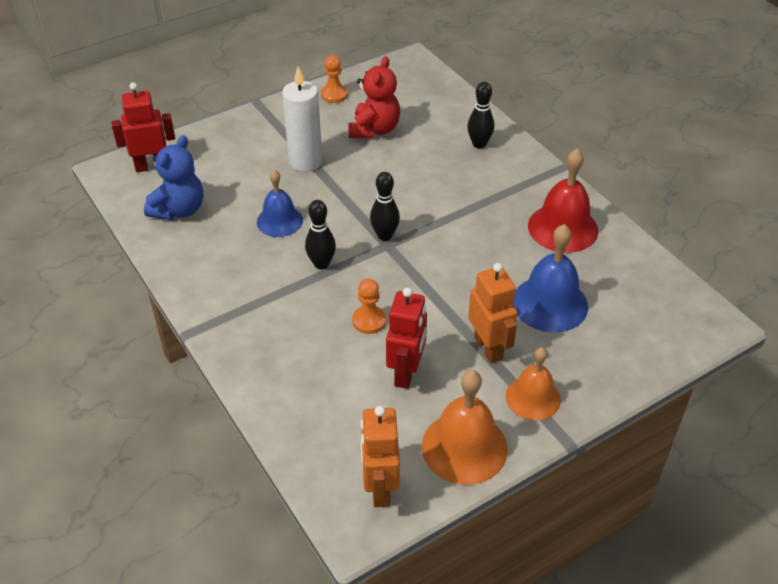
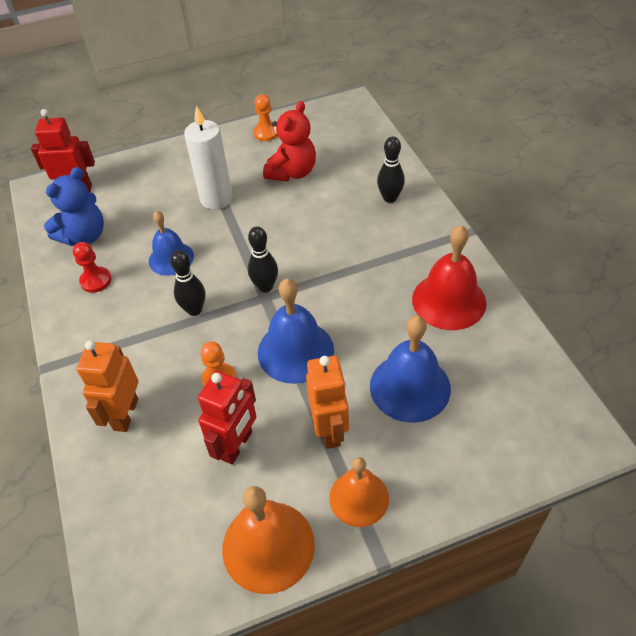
camera: 15 degrees right, 5 degrees up
orange robot [361,406,400,507] -> orange robot moved to [77,340,138,432]
none -> red pawn [73,242,111,293]
none -> blue bell [258,279,334,384]

